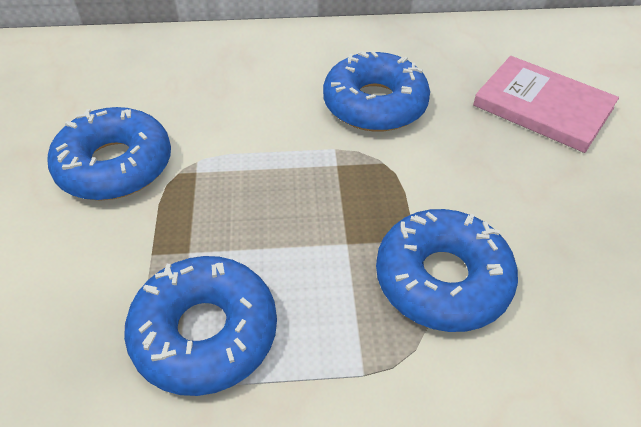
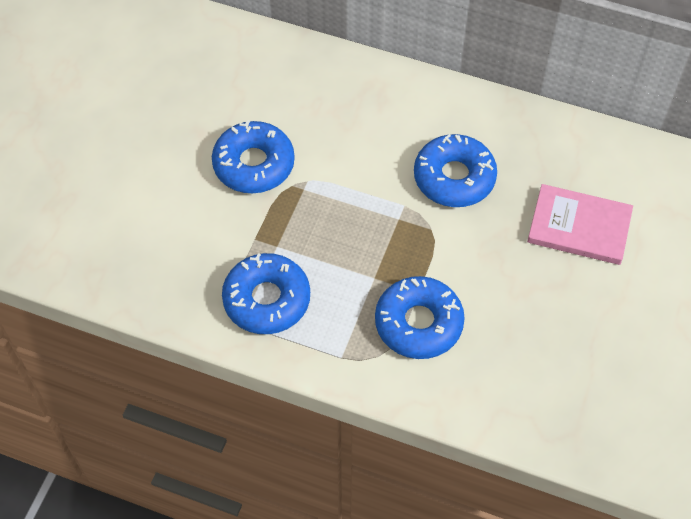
camera: 25 degrees right, 10 degrees up
pink book [473,56,619,153] -> pink book turned 45 degrees counterclockwise [527,184,633,265]

